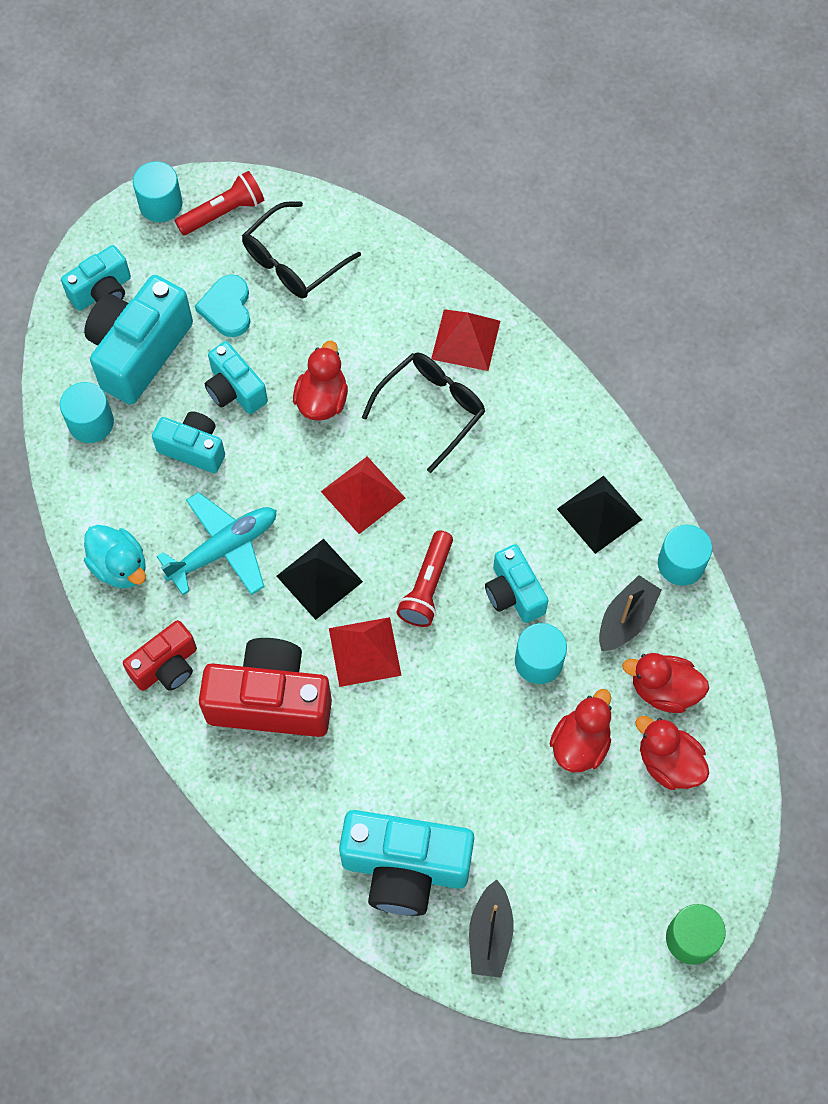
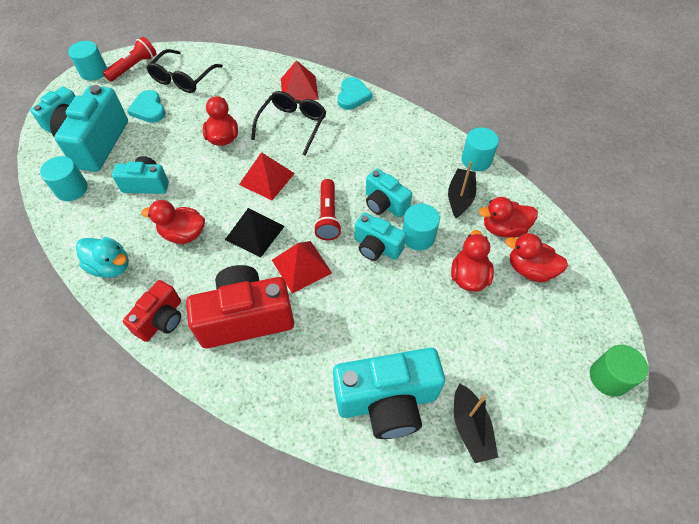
camera: 20 degrees left, 10 degrees down
turquoise plane [156,492,276,595] -> red duck [141,200,205,244]
turquoise camera [205,341,268,414] -> turquoise camera moved to [355,212,406,261]
black pyramid [557,476,642,554] -> none
none -> turquoise heart [337,77,373,110]

